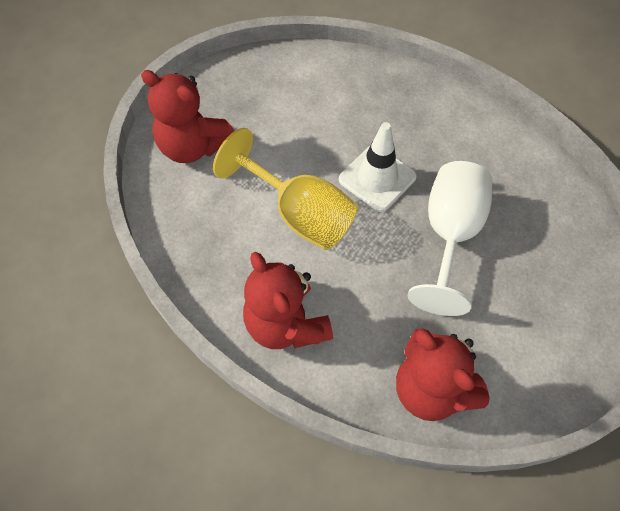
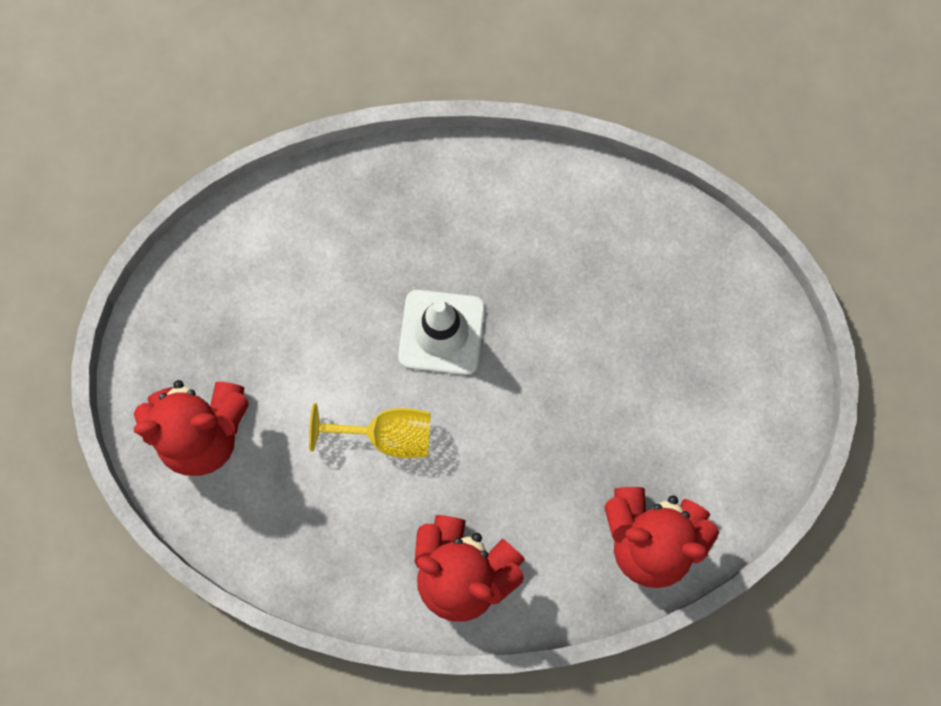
camera: 35 degrees left, 15 degrees up
yellow goblet [213,128,358,250] -> yellow goblet [309,403,430,458], size x0.64
white goblet [407,161,492,316] -> none

